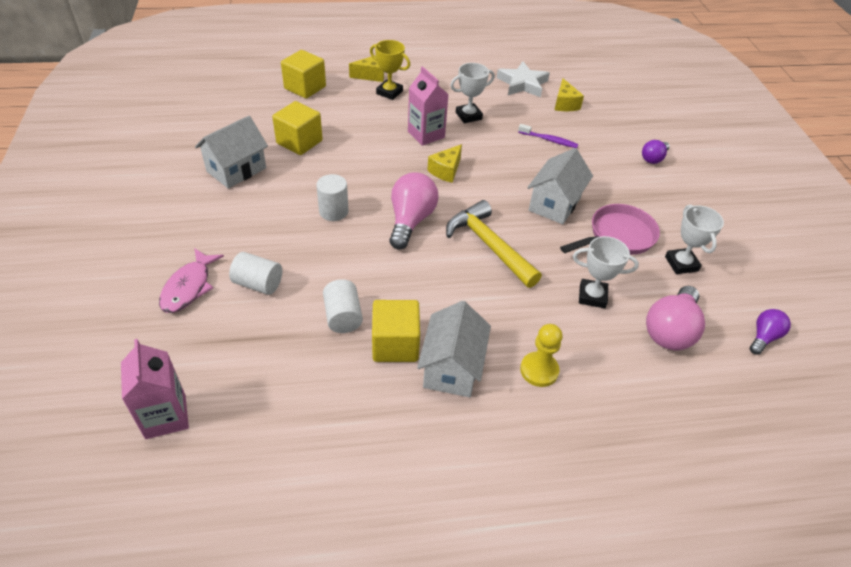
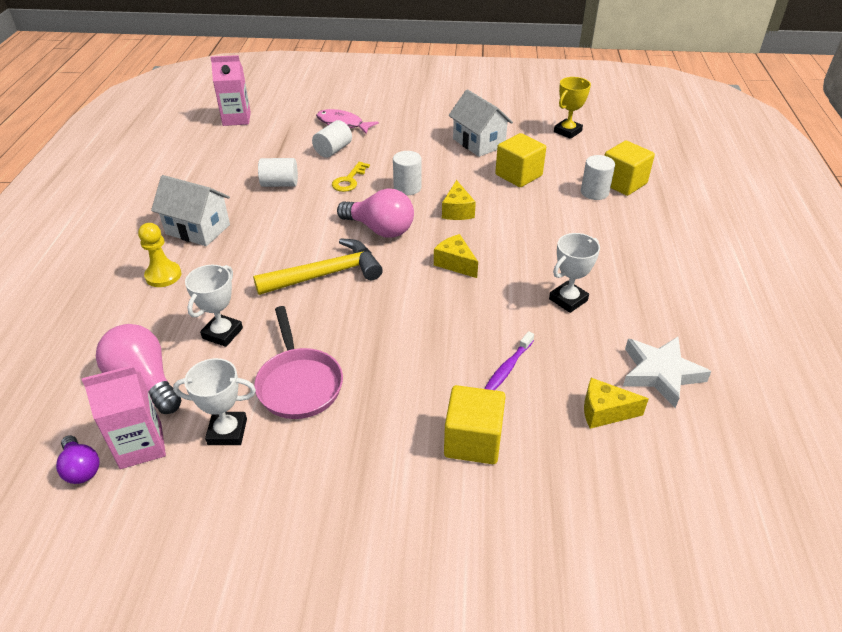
camera: 105 degrees right, 5 degrees down
yellow cheese [349,55,384,82] -> yellow cheese moved to [442,180,476,220]
yellow trophy [370,40,410,100] -> yellow trophy moved to [554,77,591,139]
yellow cube [372,300,420,362] -> yellow cube moved to [444,385,506,464]
pink carton [408,66,449,146] -> pink carton moved to [82,365,166,469]
white trophy [450,63,495,123] -> white trophy turned 60 degrees clockwise [549,233,600,313]
white house [527,148,593,224] -> none
purple light bulb [642,140,670,164] -> none
none -> yellow key [332,162,370,192]
none -> white cylinder [581,155,615,200]

